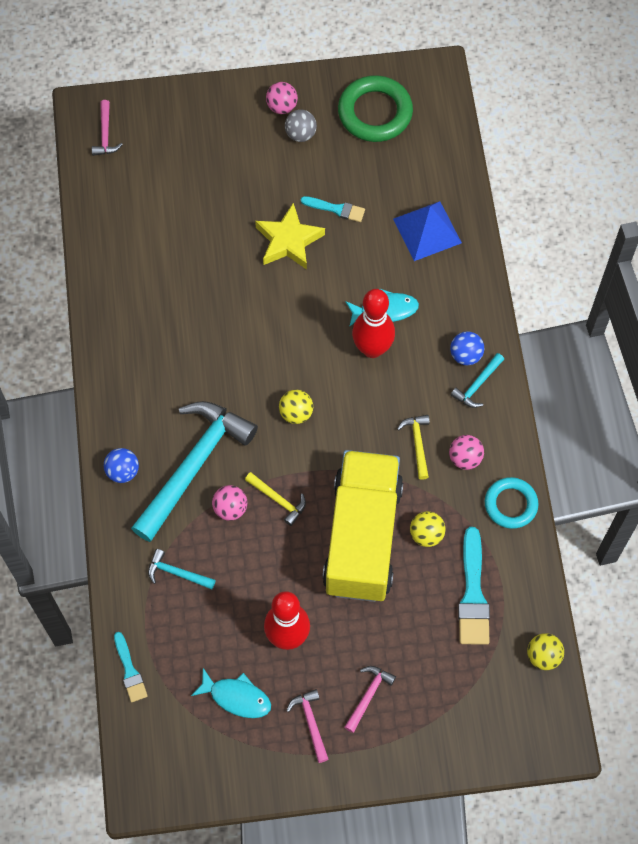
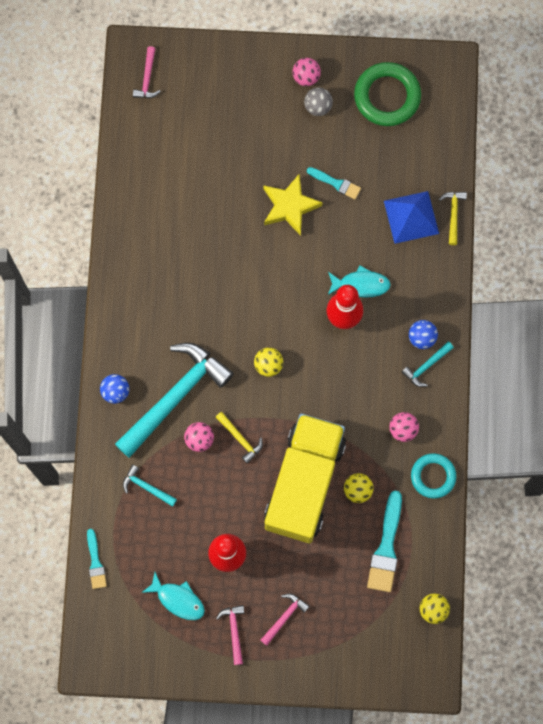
camera: 10 degrees right, 10 degrees up
yellow hammer [397,415,430,480] -> yellow hammer moved to [439,192,467,245]

